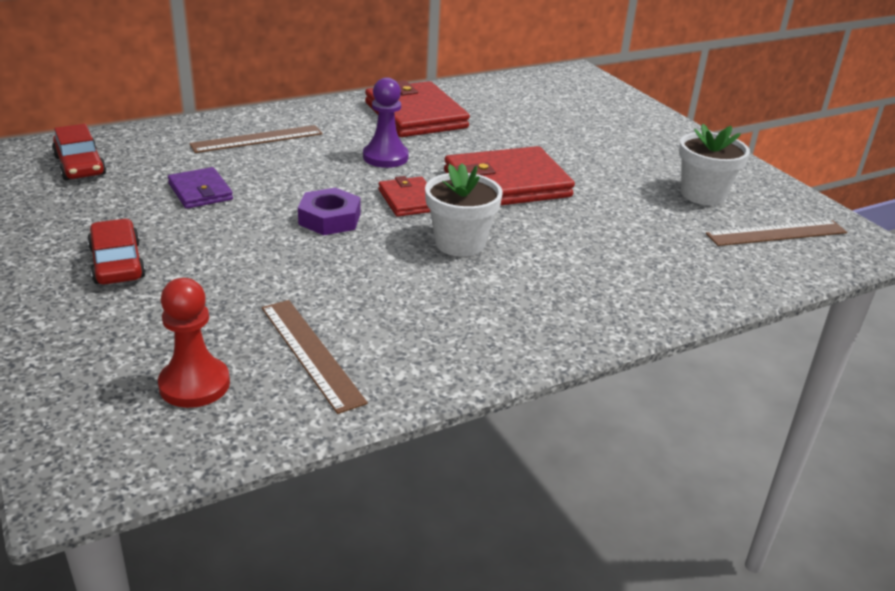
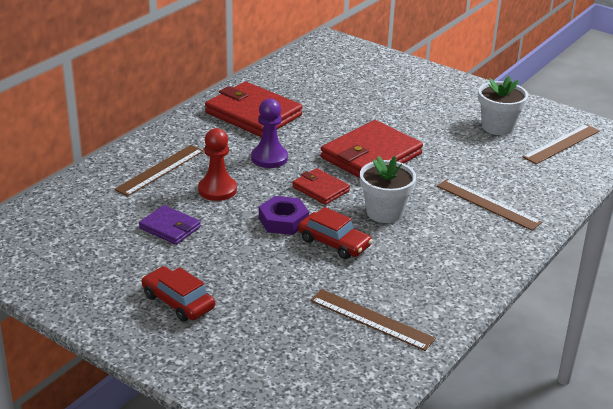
camera: 25 degrees left, 0 degrees up
red car [52,124,106,180] -> red car moved to [298,207,372,259]
red pawn [158,278,230,408] -> red pawn moved to [198,128,237,201]
none -> brown ruler [437,179,542,231]

